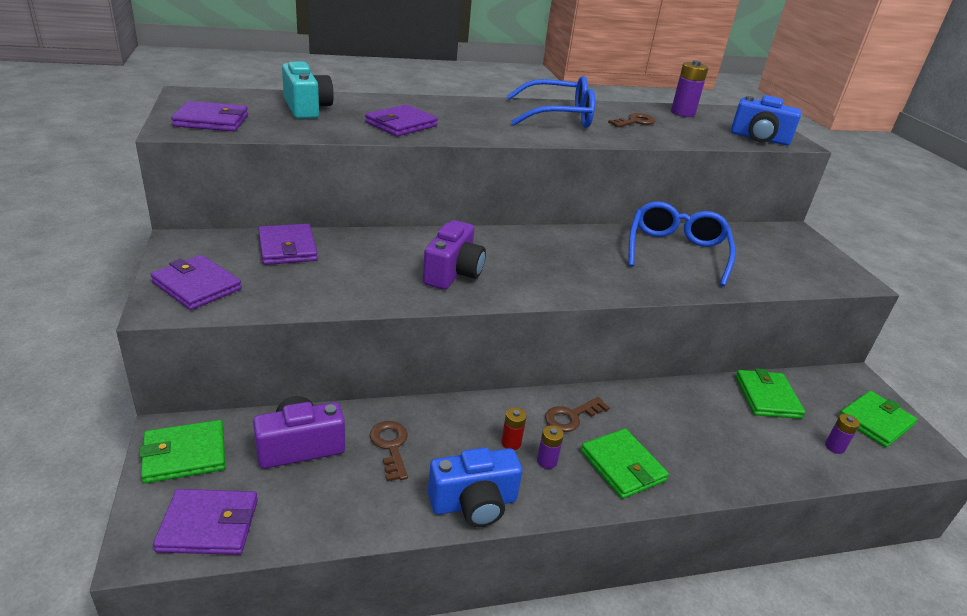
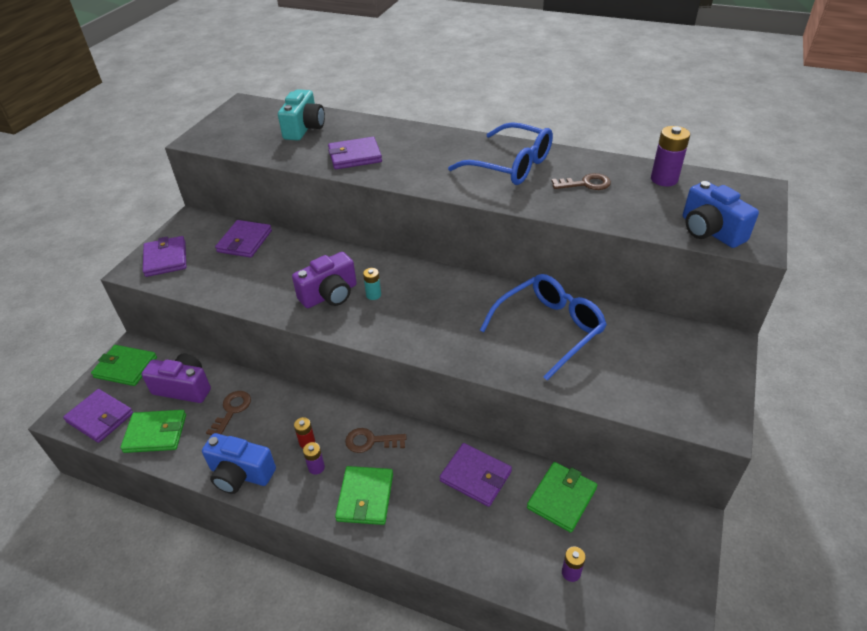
camera: 40 degrees right, 10 degrees up
purple wallet [171,101,248,132] -> purple wallet moved to [440,443,512,507]
green wallet [838,391,917,447] -> green wallet moved to [120,410,186,453]
none -> turquoise battery [363,268,381,300]

